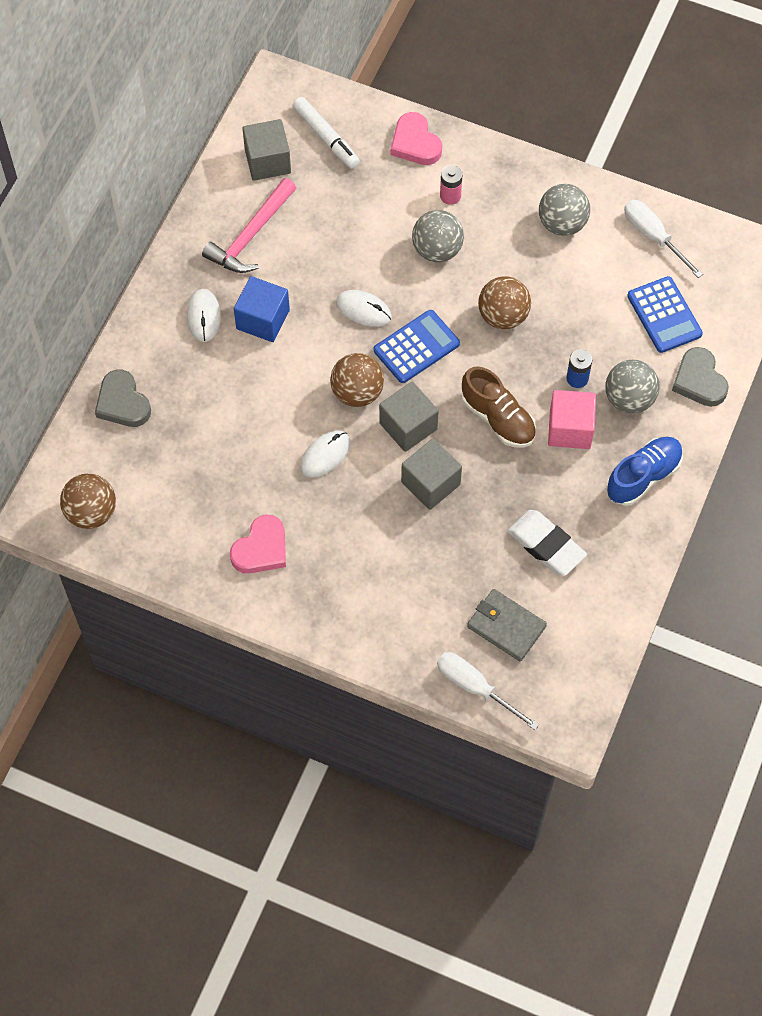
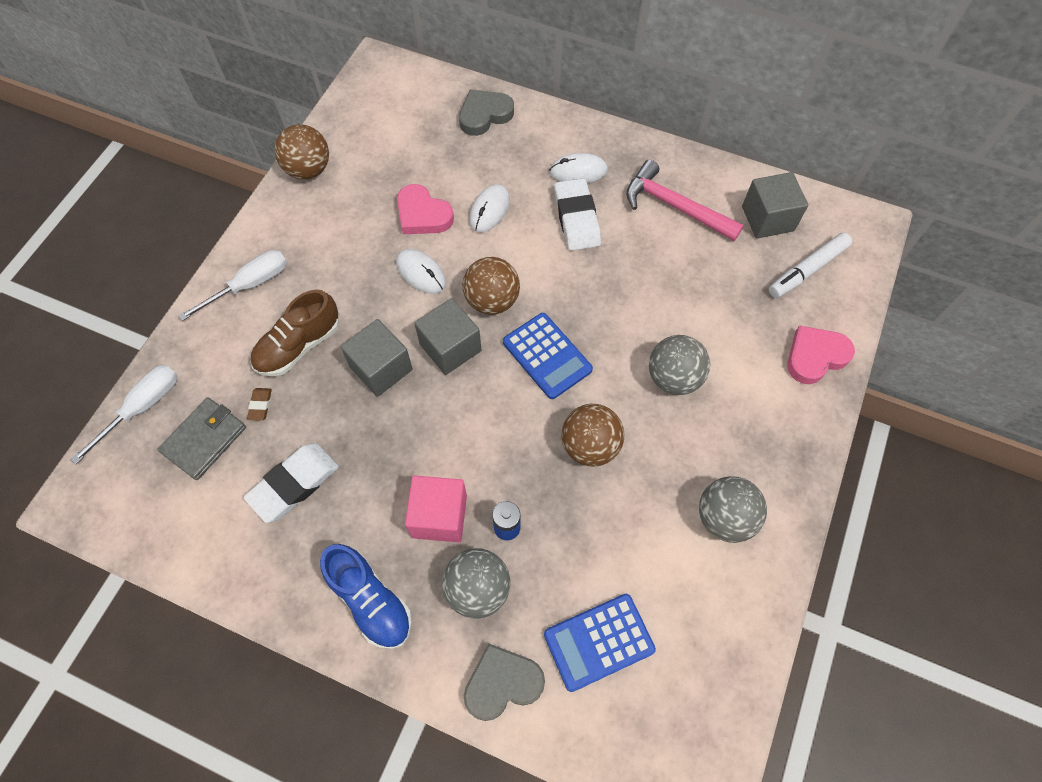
camera: 90 degrees right, 0 degrees up
brown ball [60,474,116,529] -> brown ball moved to [275,124,329,179]
pink heart [230,514,286,574] -> pink heart moved to [397,184,454,234]
blue cube [234,276,290,342] -> white eraser [554,178,601,251]
white mouse [336,290,392,327] -> white mouse moved to [469,184,510,233]
pink battery [440,165,463,205] -> none
brown shoe [462,366,536,448] -> brown shoe moved to [251,289,339,376]
white screwdriver [624,200,703,278] -> white screwdriver moved to [178,250,287,321]
none -> brown eraser [247,388,272,421]

